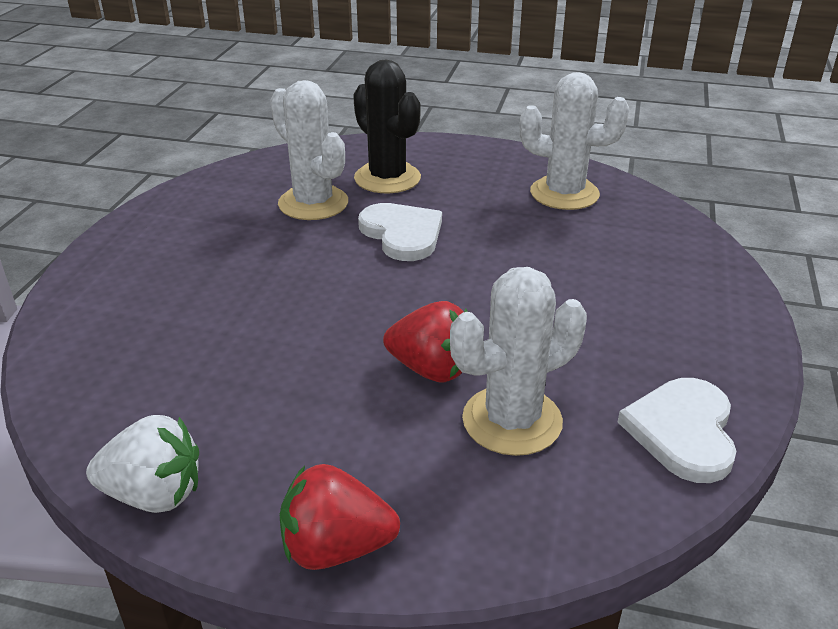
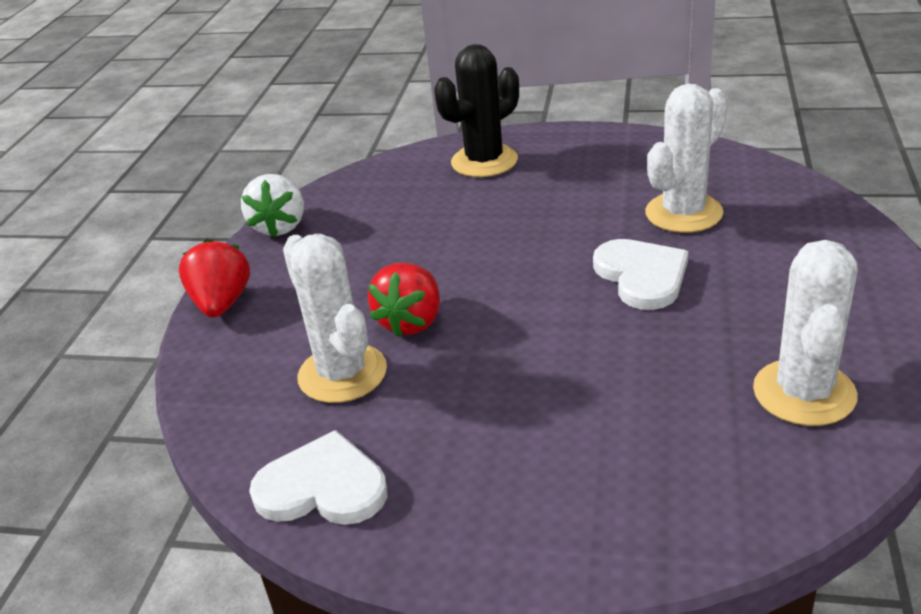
camera: 90 degrees right, 0 degrees up
black cactus [353,60,421,193] -> black cactus moved to [434,44,519,177]
white heart [358,203,442,261] -> white heart turned 75 degrees counterclockwise [593,239,688,310]

